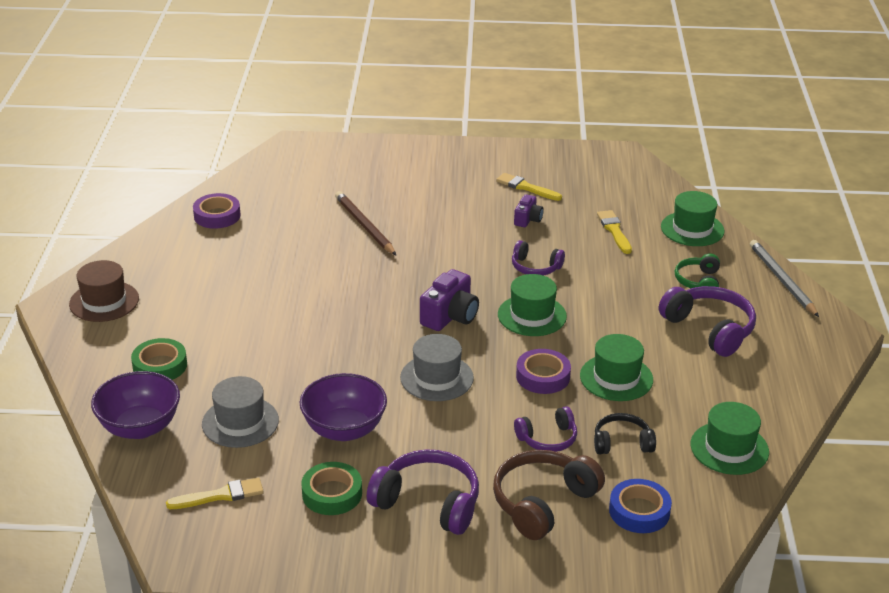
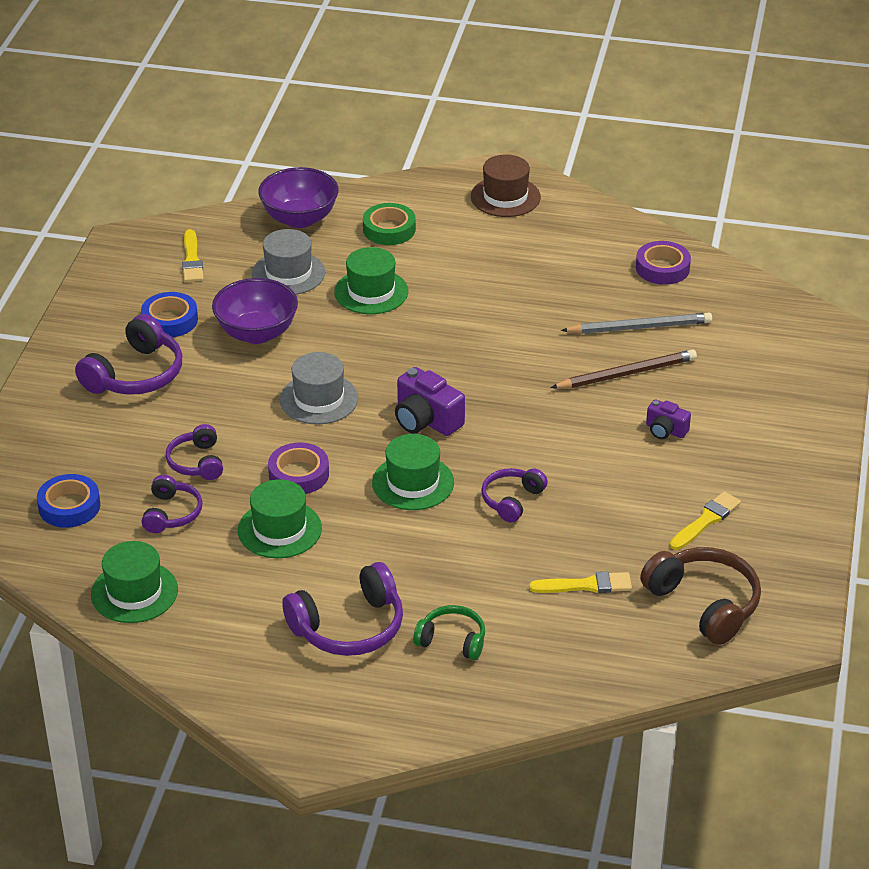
camera: 100 degrees right, 5 degrees up
green tape [301,462,362,515] -> blue tape [141,292,198,337]
brown headphones [493,450,605,540] -> brown headphones moved to [640,547,761,645]
purple camera [514,194,544,227] -> purple camera moved to [646,399,691,439]
black headphones [594,413,656,455] -> purple headphones [142,475,202,533]
green hat [661,191,725,246] -> green hat moved to [334,247,408,314]
grey pencil [750,240,819,317] -> grey pencil moved to [561,313,712,334]

